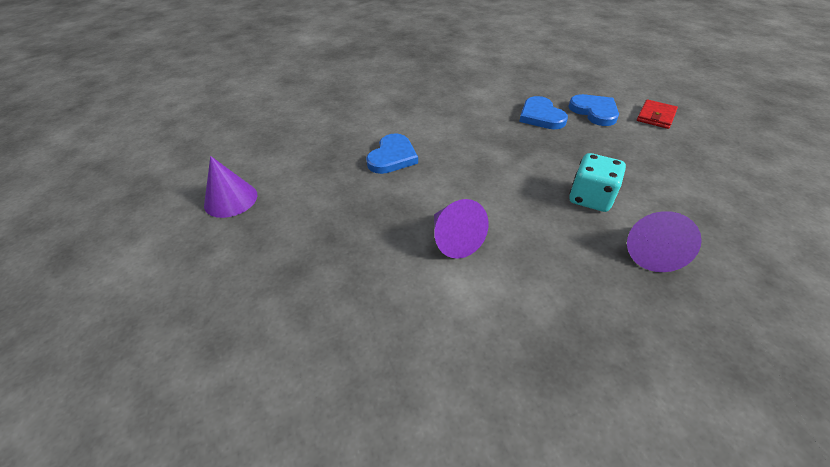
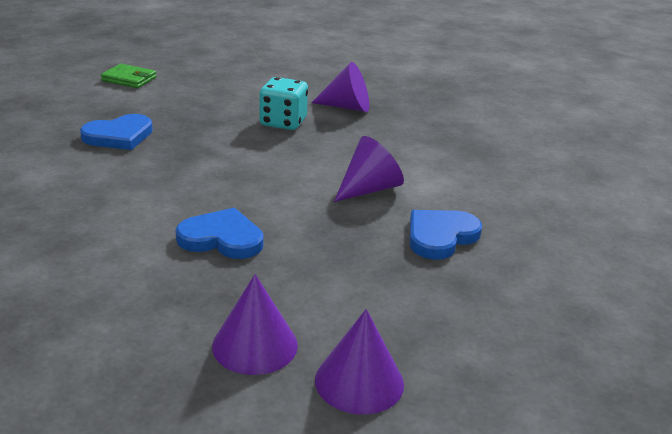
camera: 105 degrees left, 15 degrees down
blue heart [568,94,619,126] -> blue heart moved to [410,210,482,260]
red wallet [637,99,678,129] -> green wallet [101,64,157,88]
none -> purple cone [212,274,298,375]

